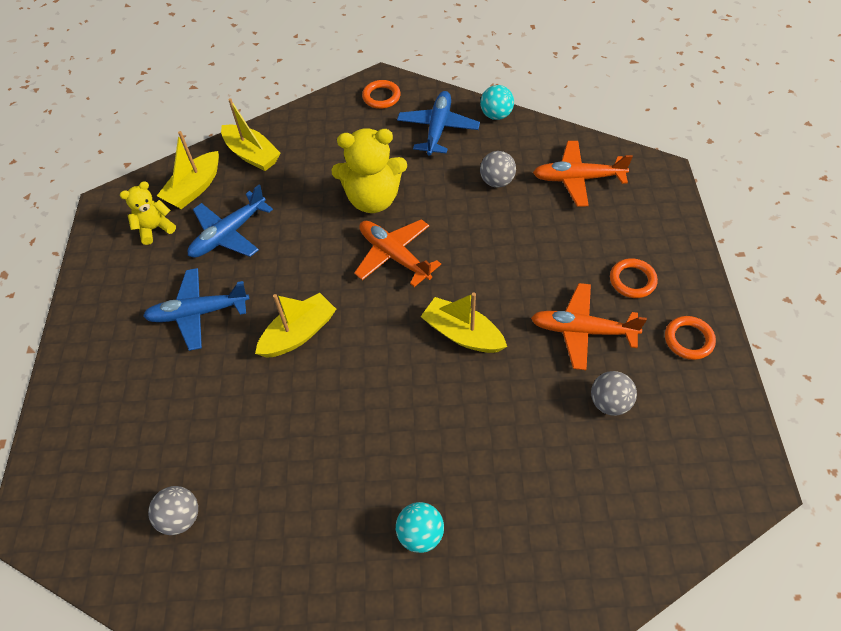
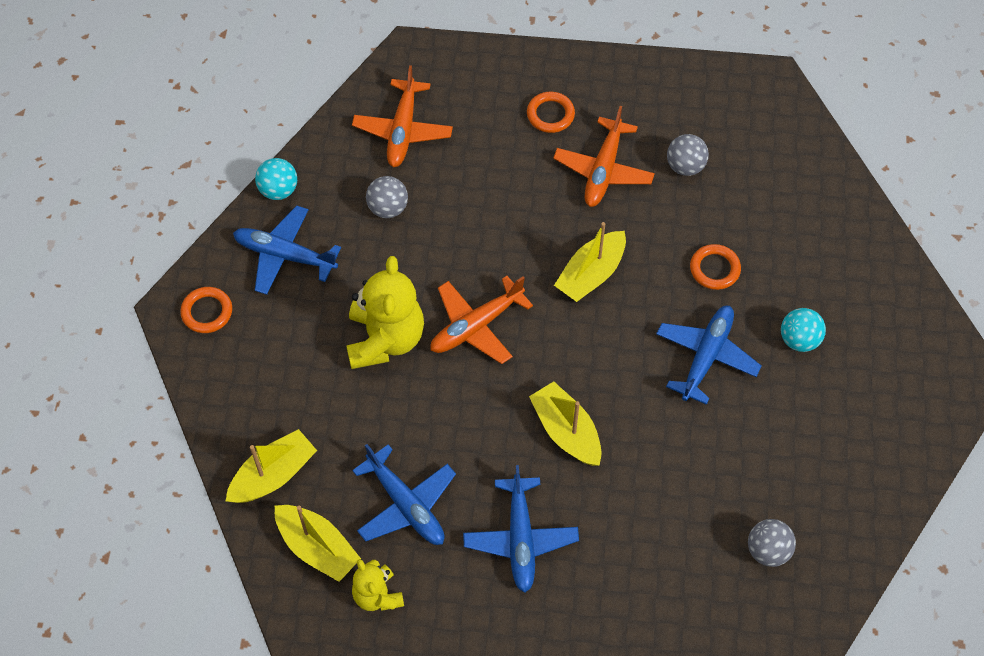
camera: 85 degrees left, 5 degrees up
orange ring [665,316,716,360] -> orange ring moved to [690,244,741,290]
none -> blue plane [656,305,762,405]

